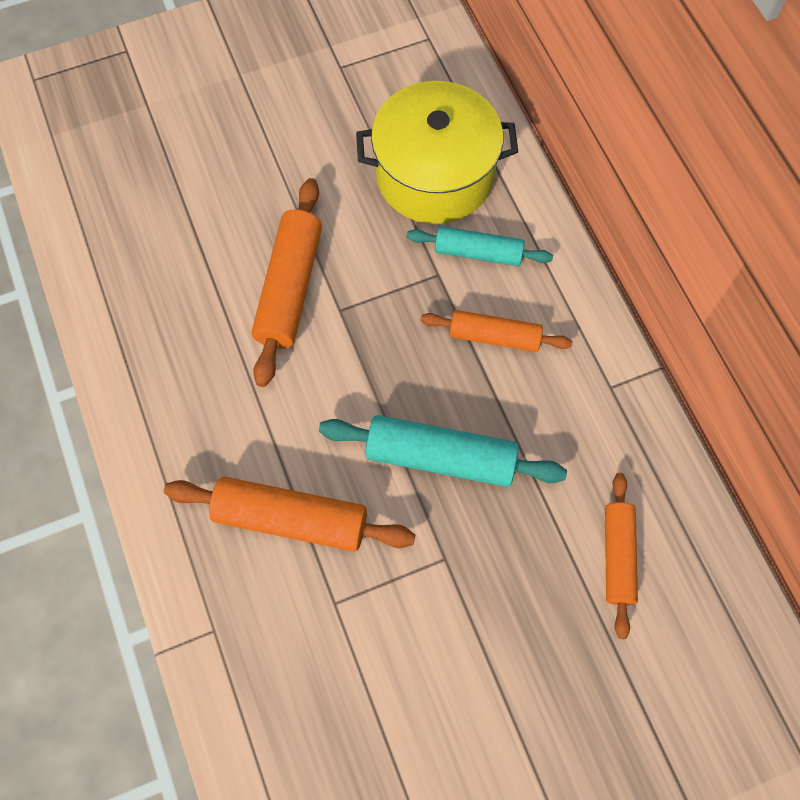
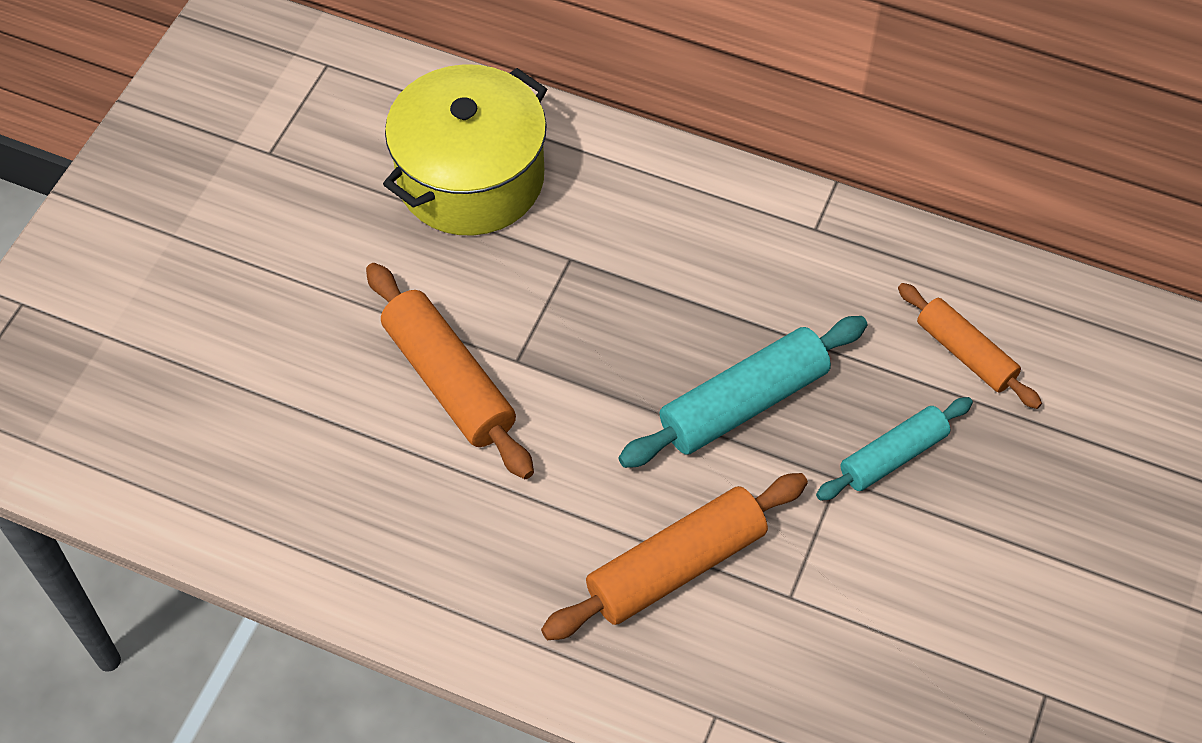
camera: 45 degrees left, 10 degrees down
turquoise rolling pin [407,226,553,266] -> turquoise rolling pin moved to [816,397,973,501]
orange rolling pin [420,310,573,352] -> none

